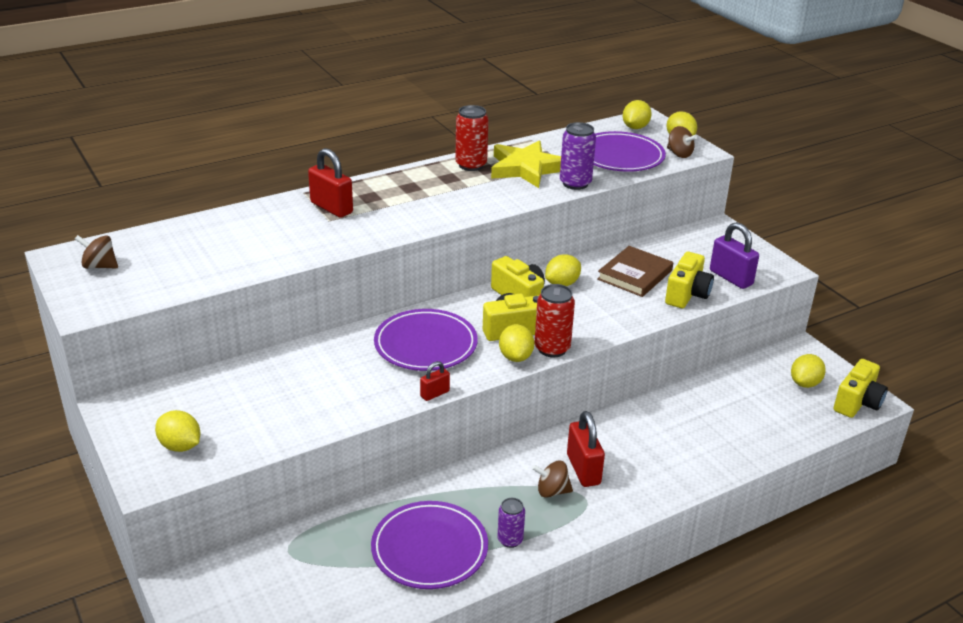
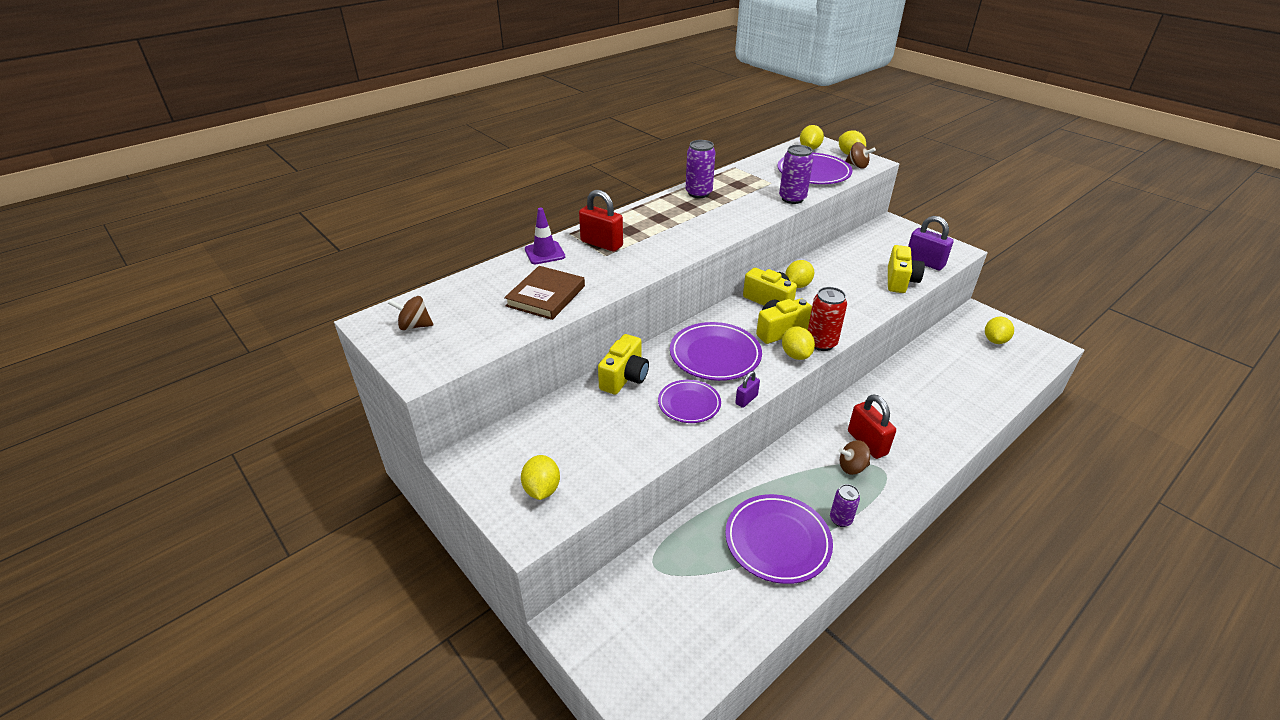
camera: 10 degrees left, 5 degrees up
yellow lemon [155,410,200,452] -> yellow lemon turned 60 degrees clockwise [521,455,560,500]
red padlock [420,361,450,401] -> purple padlock [735,371,760,408]
red can [455,105,489,171] -> purple can [685,140,715,198]
yellow star [491,140,561,188] -> none
brown book [597,246,673,297] -> brown book moved to [504,266,585,320]
yellow camera [834,359,888,418] -> yellow camera moved to [598,334,649,395]
none -> purple traffic cone [525,208,565,264]
none -> purple plate [658,380,721,423]

